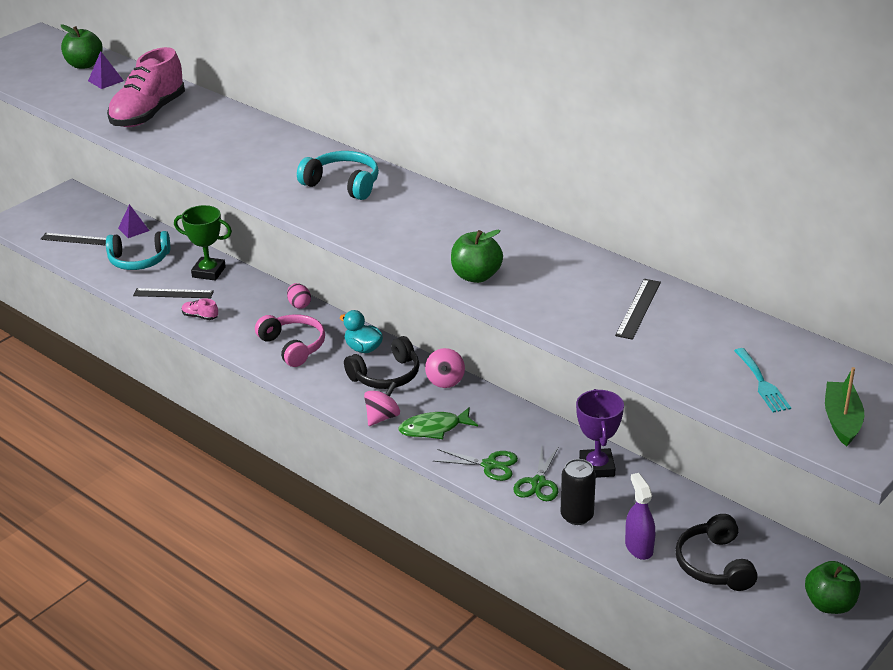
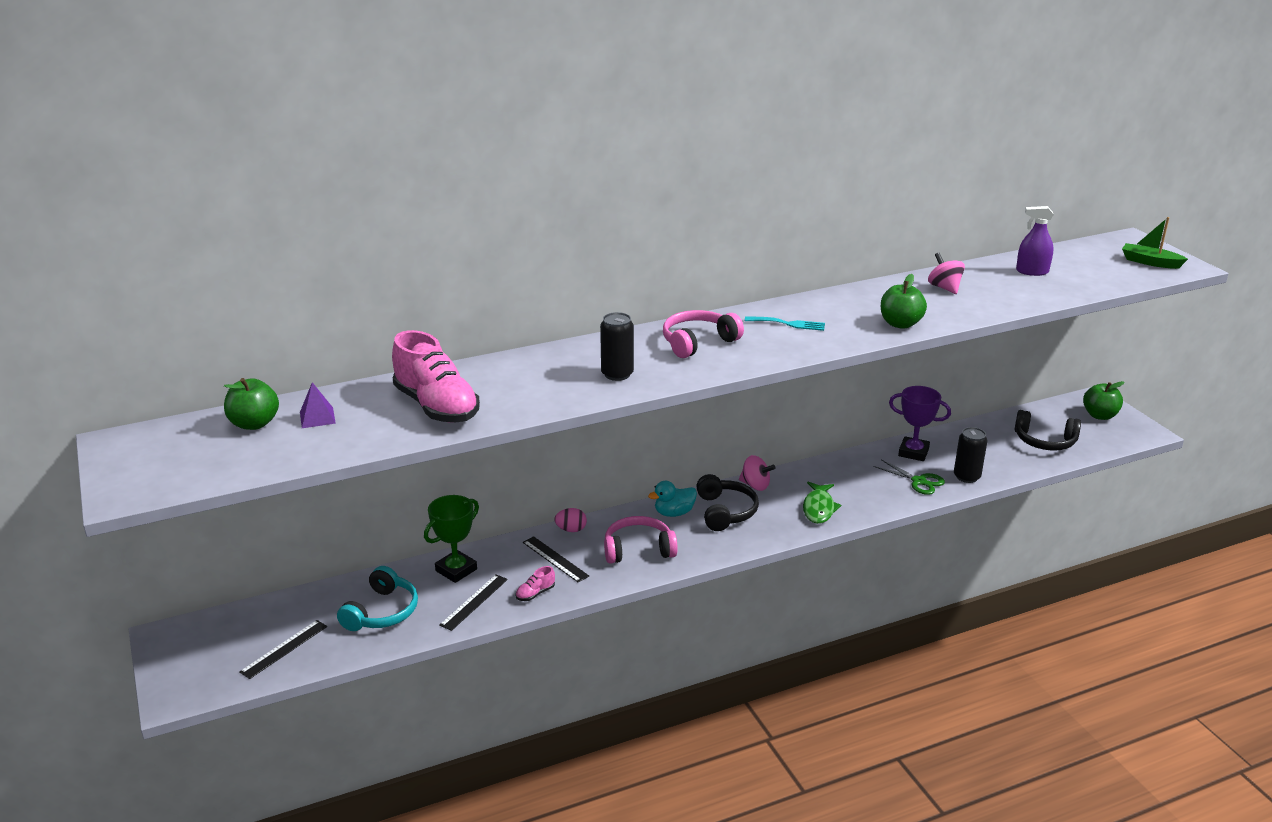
camera: 65 degrees left, 5 degrees down
purple pyramid [118,204,149,238] -> none
turquoise headphones [297,151,379,200] -> pink headphones [663,310,744,358]
pink spinning top [364,381,400,426] -> pink spinning top moved to [928,252,965,294]
green scissors [433,449,518,481] -> none
black ruler [615,279,661,340] -> black ruler moved to [523,536,589,583]
purple spray bottle [625,473,655,560] -> purple spray bottle moved to [1016,206,1054,276]
turquoise fork [734,348,791,413] -> turquoise fork moved to [745,316,825,331]
none -> black can [600,312,634,381]

